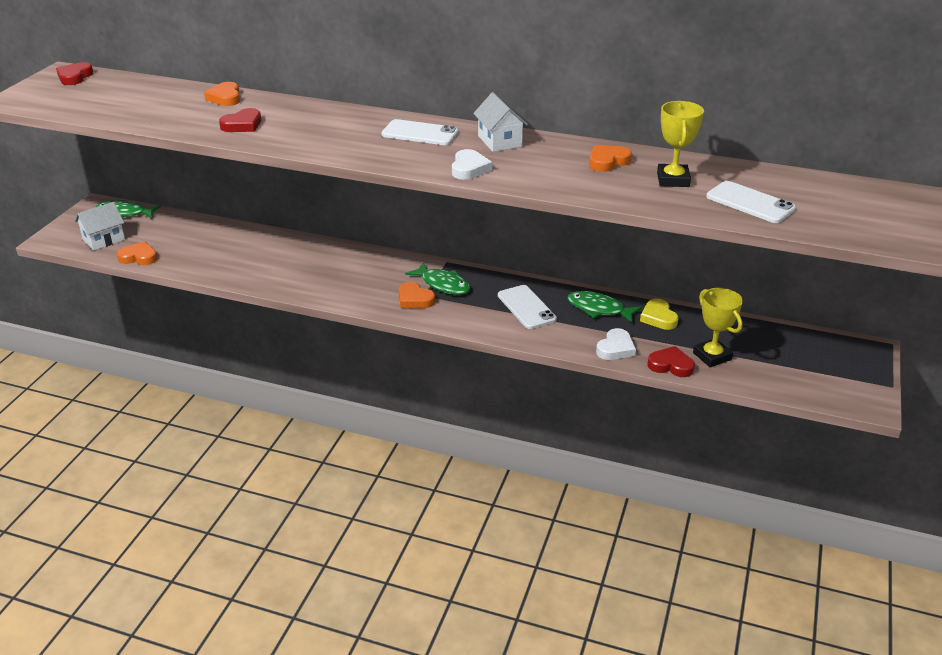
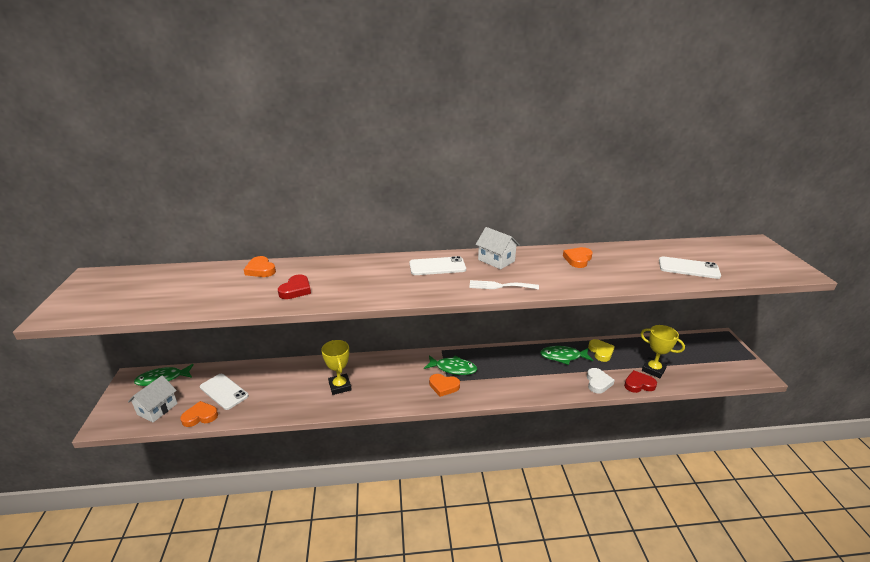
camera: 25 degrees left, 5 degrees down
red heart [56,62,94,85] -> none
white heart [452,149,492,180] -> white fork [470,280,539,290]
white phone [498,285,557,329] -> white phone moved to [200,374,249,410]
yellow heart [640,298,679,330] -> yellow heart turned 150 degrees counterclockwise [588,339,615,362]
yellow trophy [657,101,704,187] -> yellow trophy moved to [321,340,352,395]

